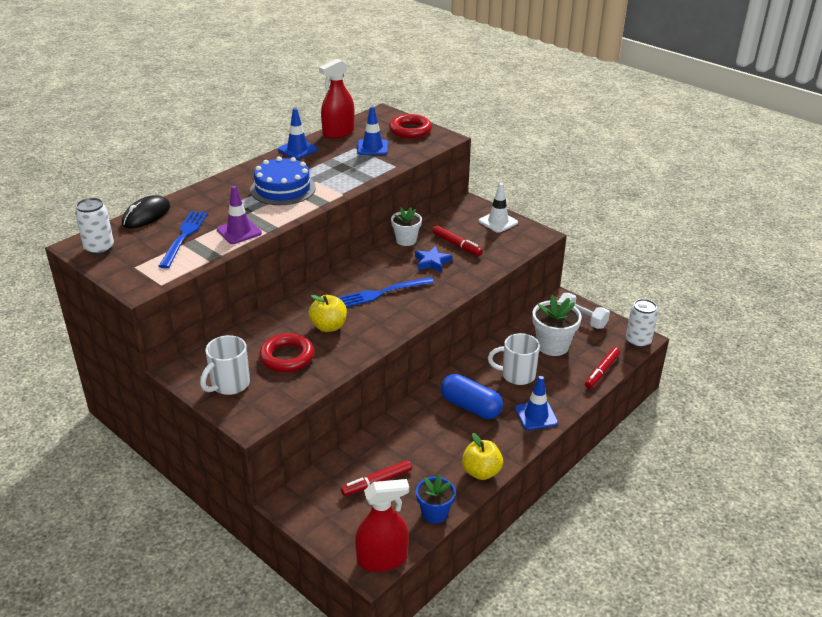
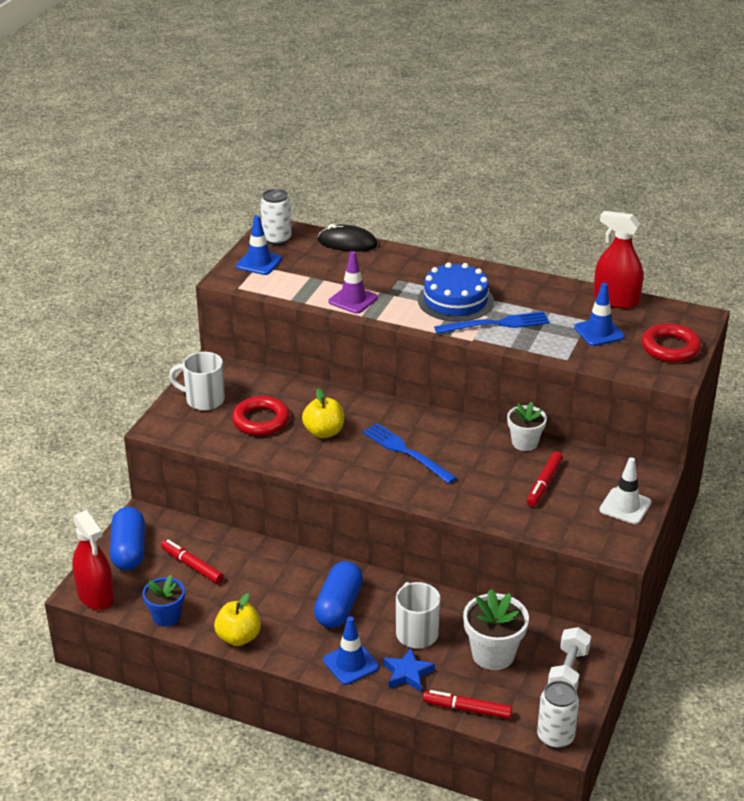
camera: 70 degrees right, 0 degrees up
blue fork [159,211,208,268] -> blue fork moved to [434,311,550,334]
blue traffic cone [278,108,318,159] -> blue traffic cone moved to [236,215,282,275]
blue star [415,246,452,272] -> blue star moved to [383,648,435,692]
none -> blue capsule [110,507,145,570]

